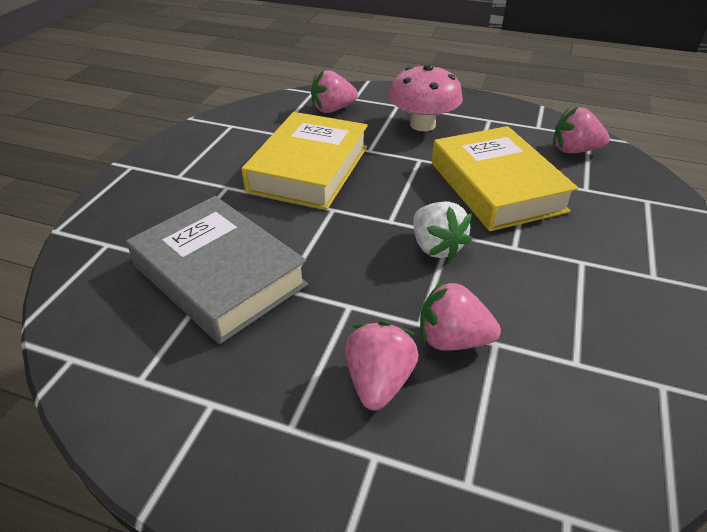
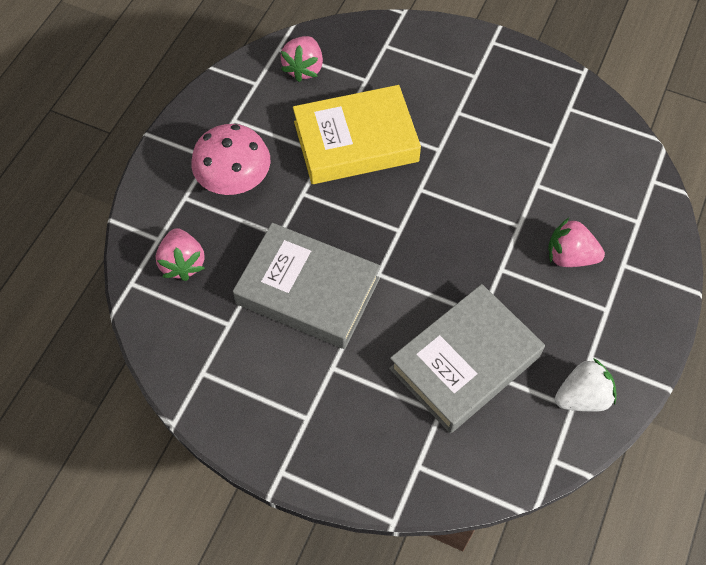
camera: 85 degrees left, 20 degrees up
yellow book [241,112,368,210] -> grey book [233,223,381,349]
white strawberry [413,201,472,261] -> white strawberry moved to [555,358,617,412]
pink strawberry [420,280,501,351] -> none

